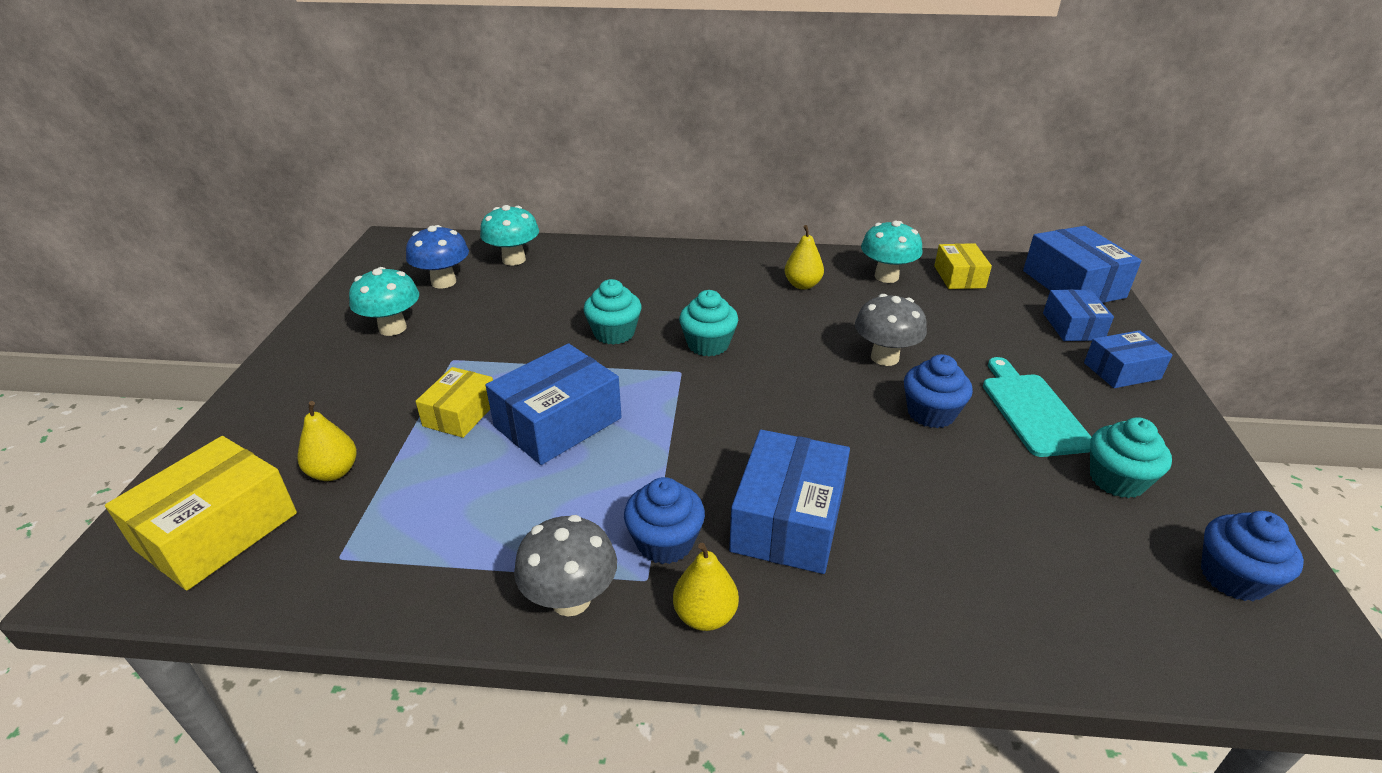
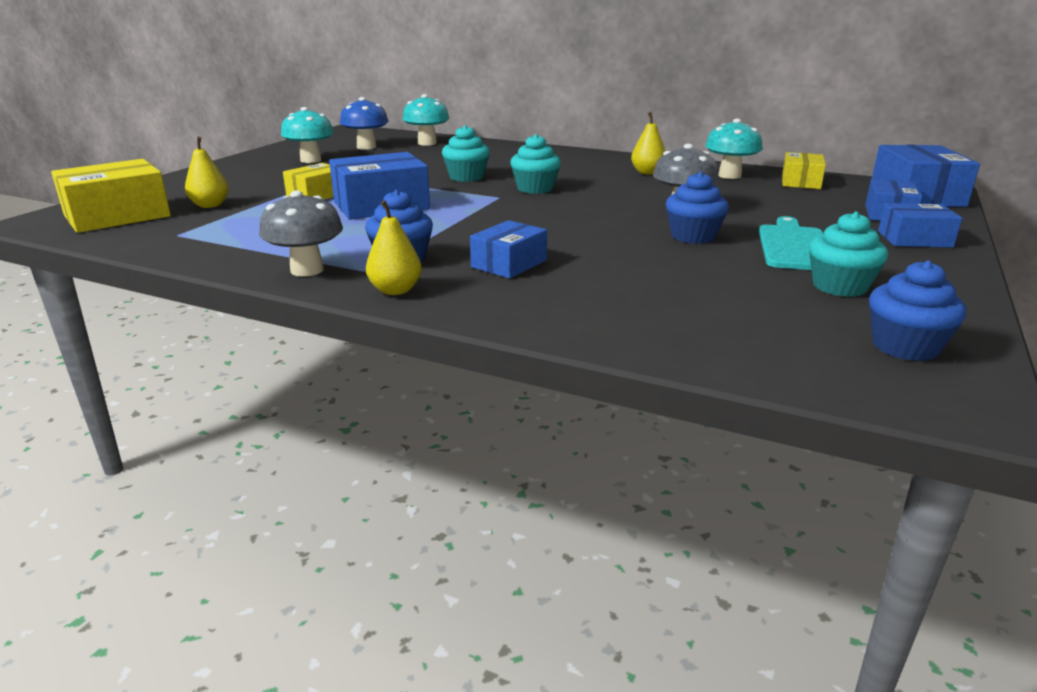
camera: 20 degrees right, 10 degrees down
blue box [729,430,850,574] -> blue box [470,220,547,278], size x0.61

